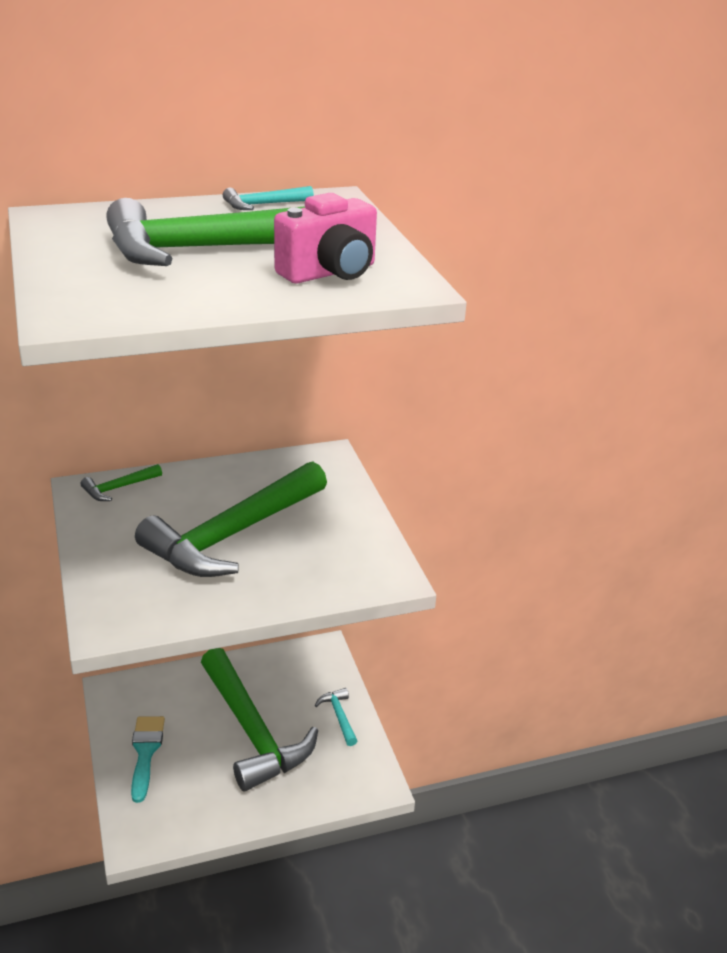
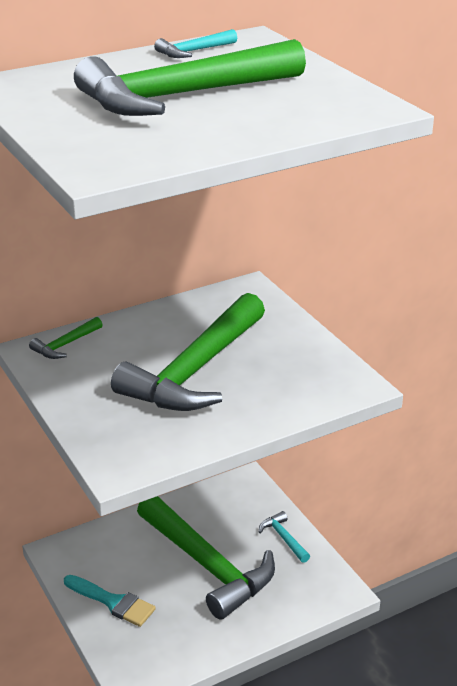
camera: 10 degrees left, 0 degrees up
turquoise brush [131,716,165,803] -> turquoise brush turned 135 degrees clockwise [64,575,156,627]
pink camera [274,193,377,283] -> none

